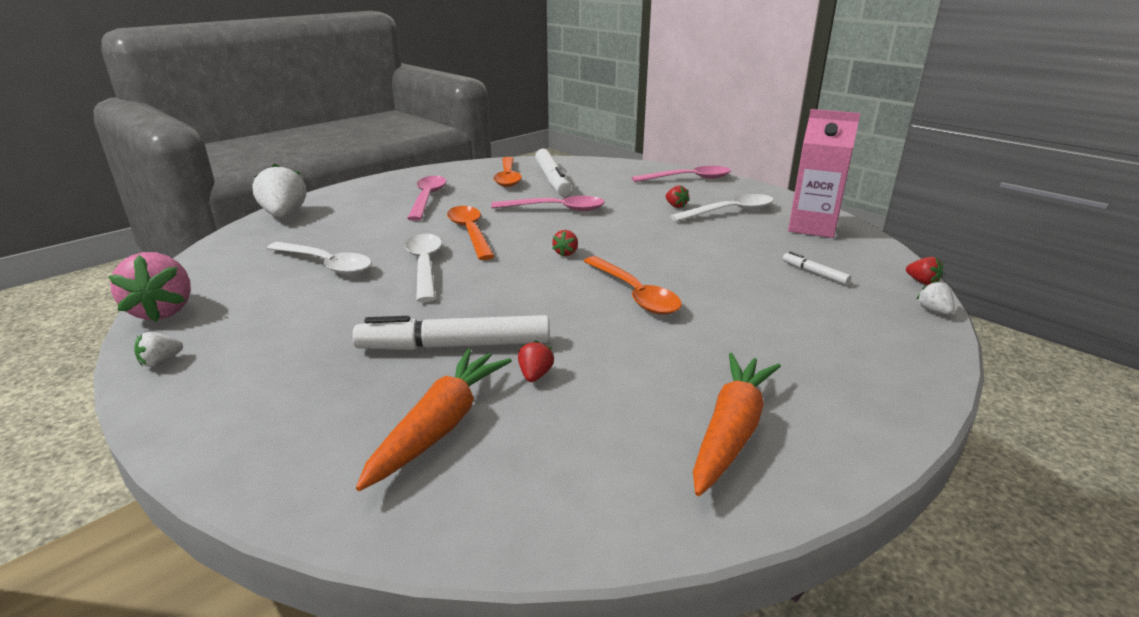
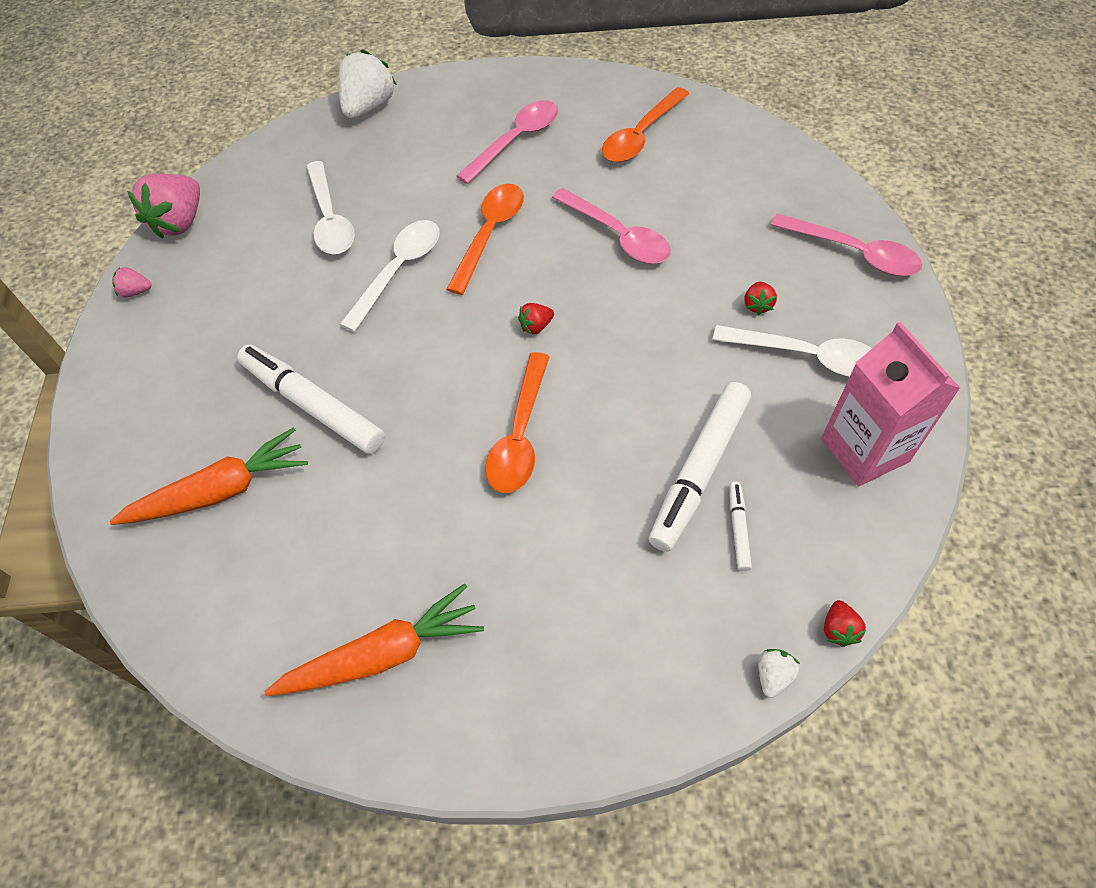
camera: 45 degrees right, 30 degrees up
white strawberry [134,332,183,367] -> pink strawberry [112,267,151,298]
red strawberry [518,340,554,382] -> none
white marker [535,149,571,196] -> white marker moved to [649,382,751,552]

